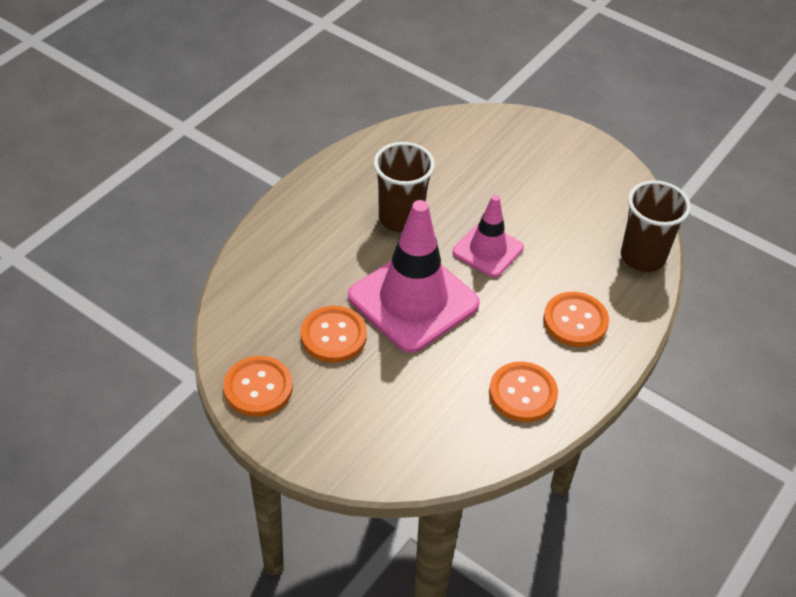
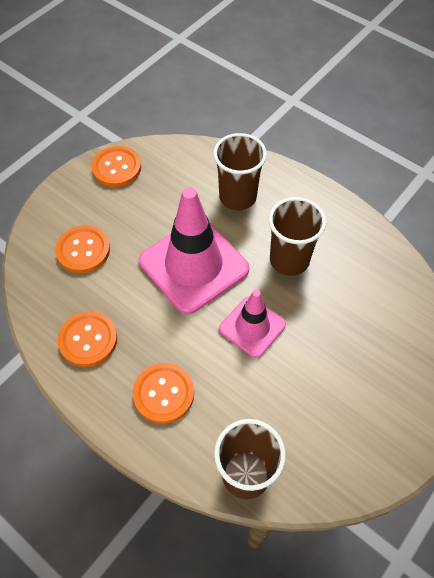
camera: 95 degrees right, 10 degrees up
orange button [301,306,367,362] -> orange button moved to [55,225,110,273]
none -> brown cup [213,133,267,210]

